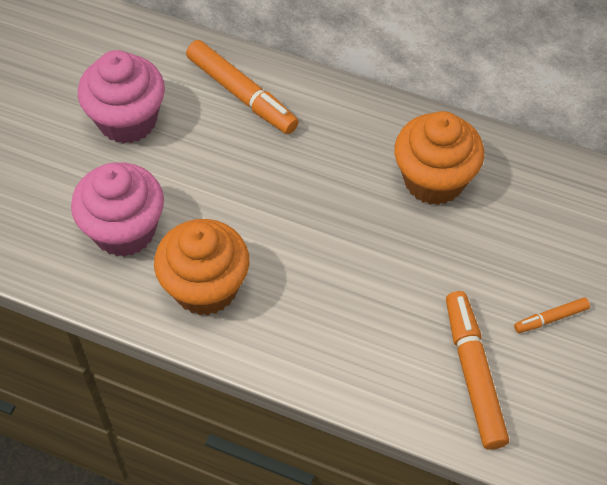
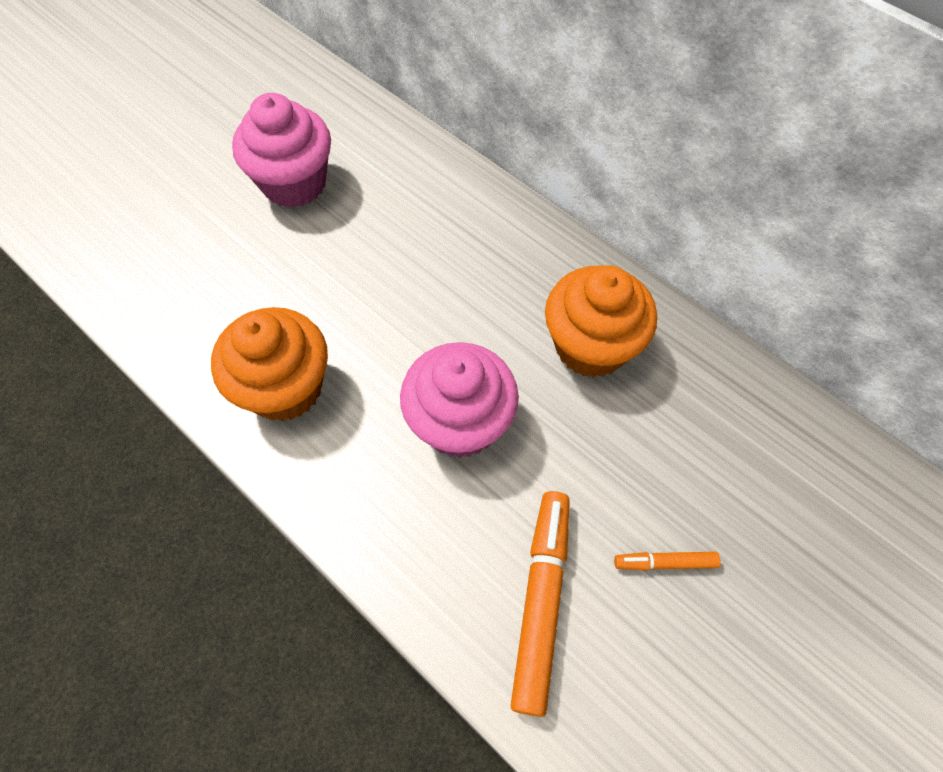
camera: 20 degrees right, 5 degrees up
pink cupcake [71,163,164,257] -> pink cupcake moved to [400,342,519,458]
orange marker [186,40,299,134] -> none

